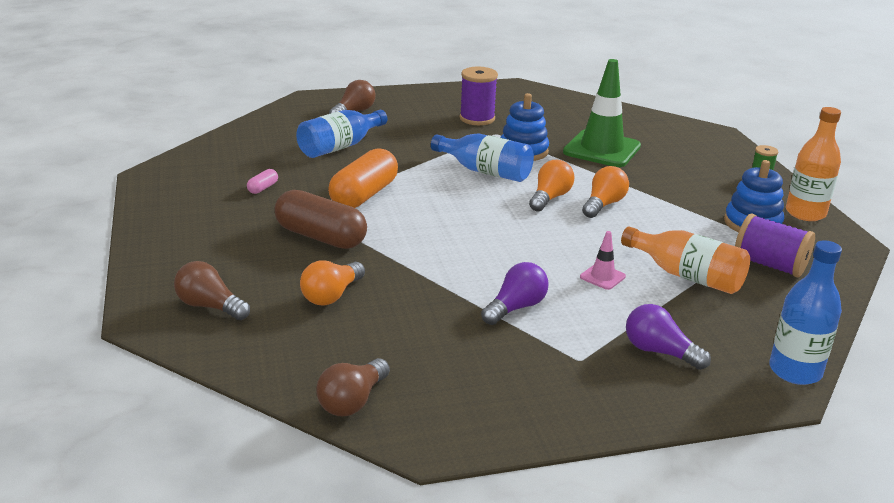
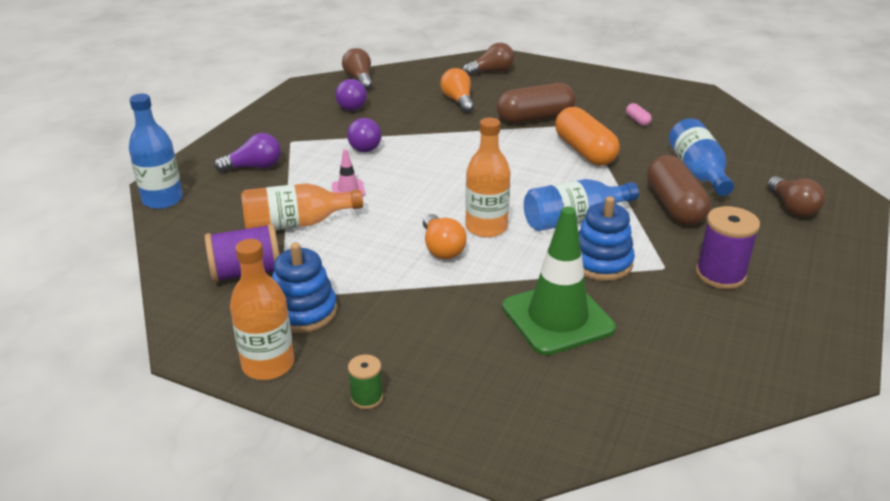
camera: 130 degrees right, 5 degrees up
orange light bulb [529,160,575,212] -> orange bottle [465,118,510,238]
none -> purple light bulb [335,79,367,111]
none -> brown capsule [647,155,711,225]

